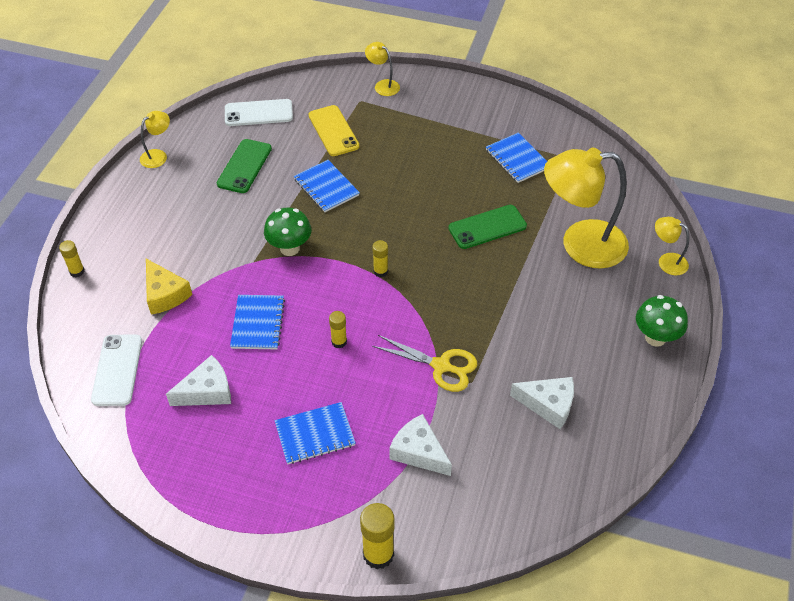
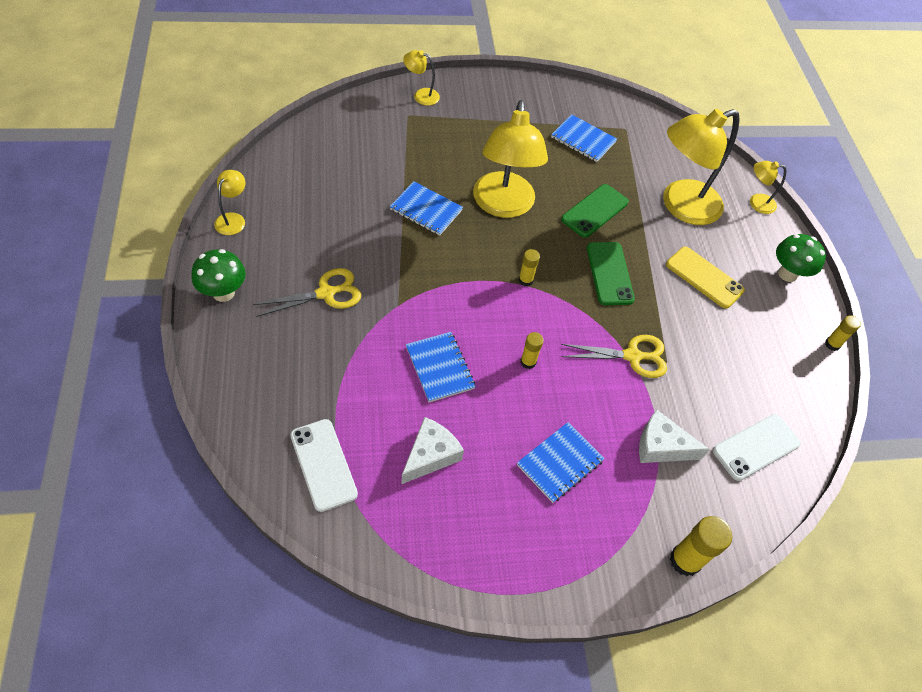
camera: 30 degrees left, 5 degrees up
yellow glue stick [59,240,85,277] -> yellow glue stick moved to [825,315,861,351]
yellow cheese [146,259,192,315] -> none
green phone [217,139,272,193] -> green phone moved to [587,242,635,305]
white phone [225,99,293,126] -> white phone moved to [713,414,801,481]
green mushroom [264,208,311,256] -> green mushroom moved to [191,249,246,302]
yellow phone [309,105,360,156] -> yellow phone moved to [666,247,745,309]
white cheese [510,377,574,429] -> none
none -> yellow scissors [253,268,361,317]
none -> yellow lamp [473,100,548,218]

